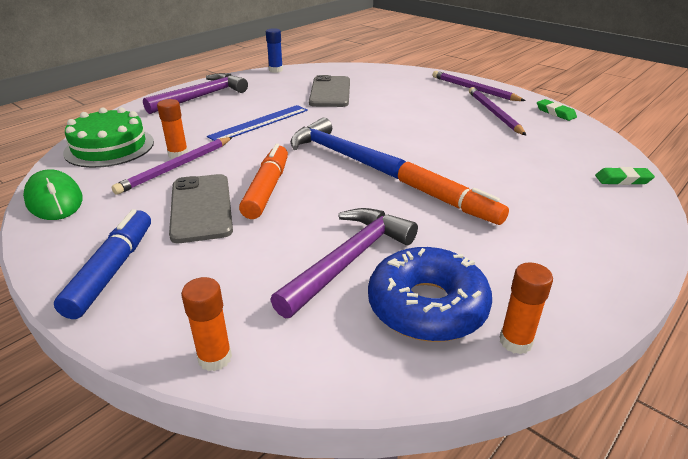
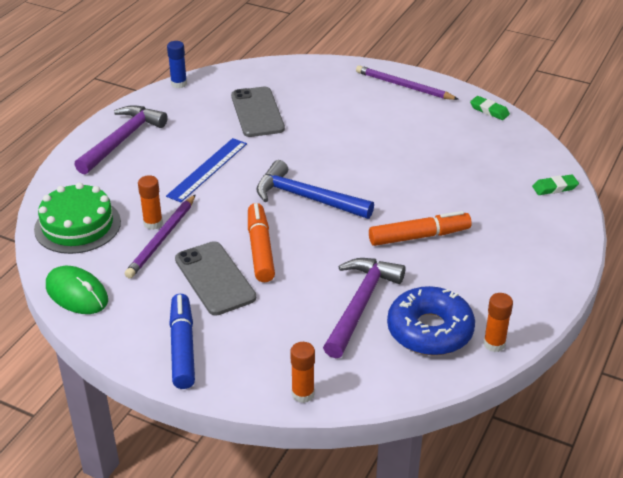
camera: 15 degrees left, 5 degrees up
orange marker [398,162,509,225] -> orange marker turned 45 degrees counterclockwise [369,211,472,246]
purple pencil [469,87,527,136] -> none

